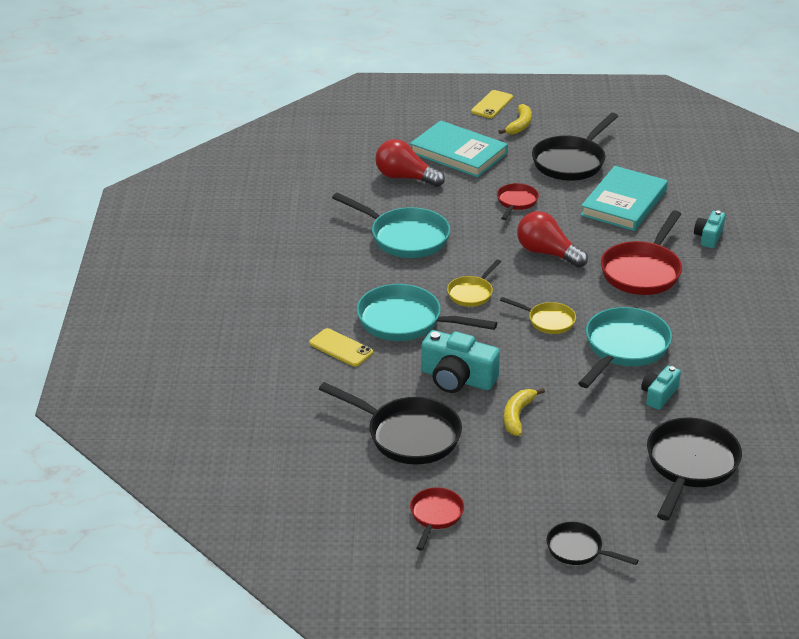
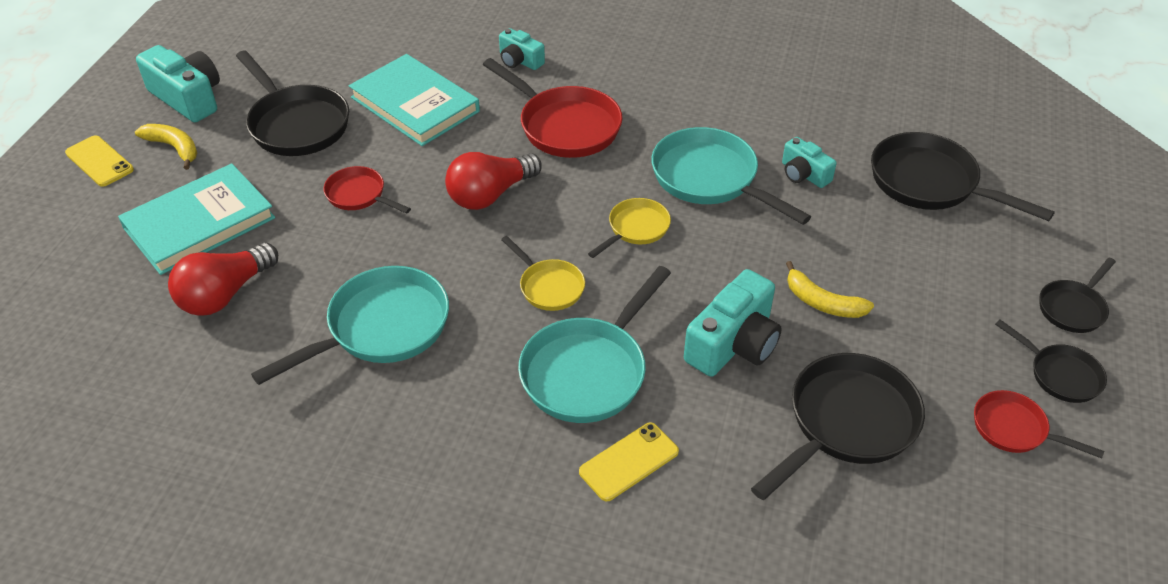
camera: 75 degrees left, 10 degrees up
none -> turquoise camera [136,45,220,122]
none -> black pan [995,320,1107,403]

